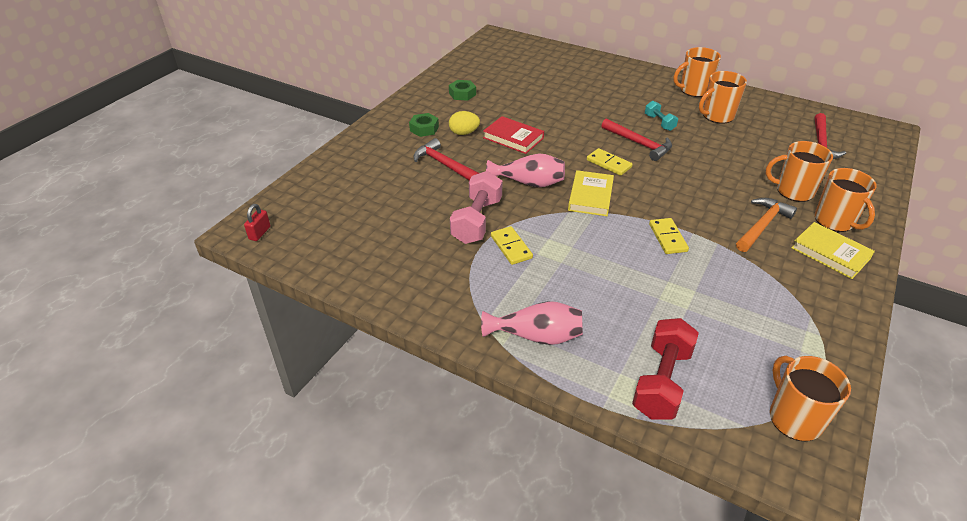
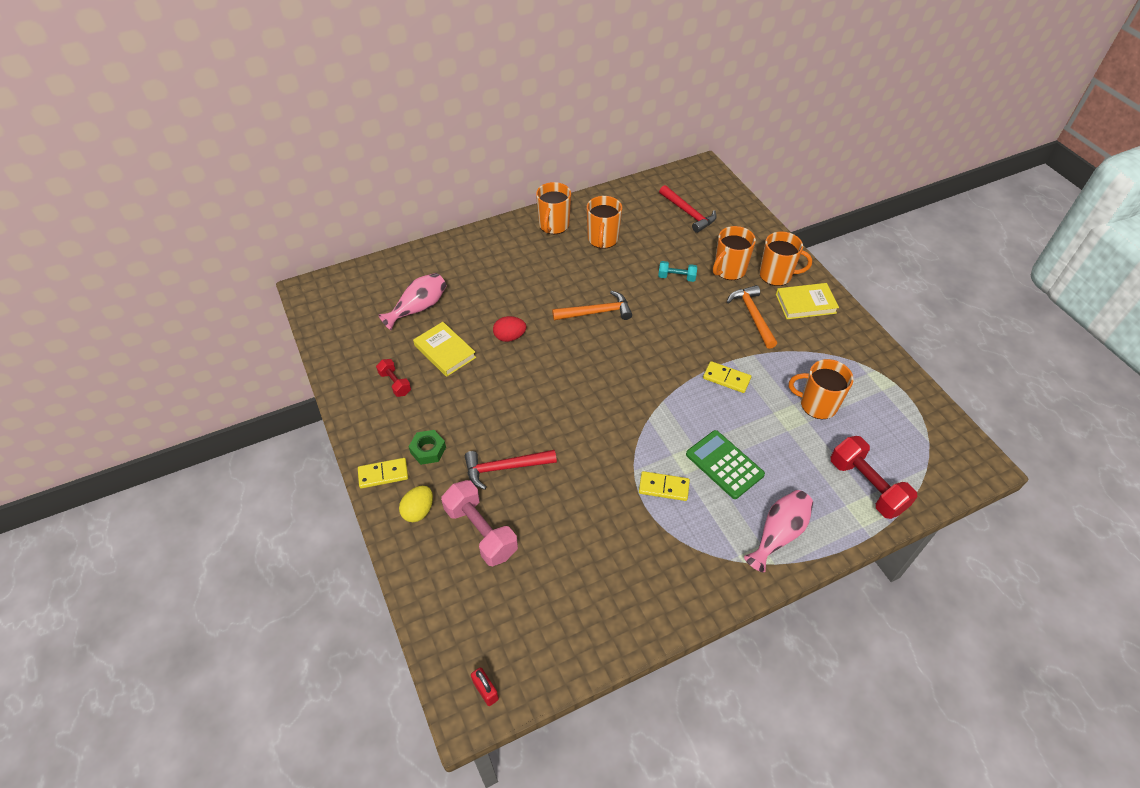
camera: 55 degrees left, 10 degrees up
green nut [449,80,476,101] -> red dumbbell [376,359,411,397]
yellow egg [449,111,480,135] -> yellow egg moved to [399,486,433,522]
pink dumbbell [450,171,503,244] -> pink dumbbell moved to [441,480,518,566]
red book [483,116,544,154] -> none
pink vase [486,153,565,187] -> pink vase moved to [379,273,447,330]
yellow book [568,170,614,216] -> yellow book moved to [413,322,476,377]
yellow domino [587,148,633,176] -> yellow domino moved to [358,458,408,488]
red hammer [601,118,672,161] -> orange hammer [552,291,632,320]
turquoise dumbbell [645,101,678,131] -> turquoise dumbbell moved to [658,261,697,282]
orange mug [770,356,851,441] -> orange mug moved to [789,359,854,419]
none -> red egg [493,316,526,342]
none -> green calculator [686,430,765,499]

